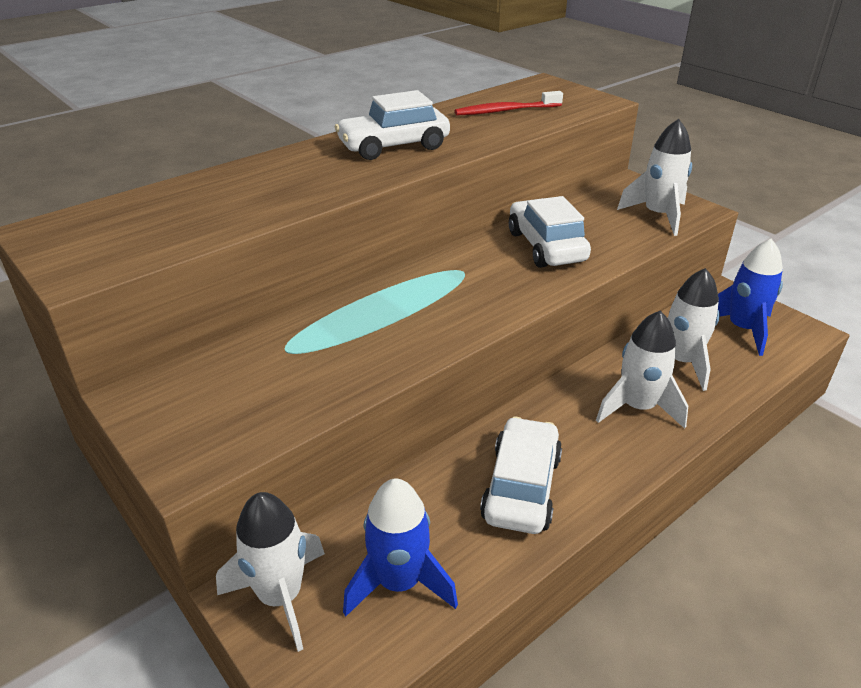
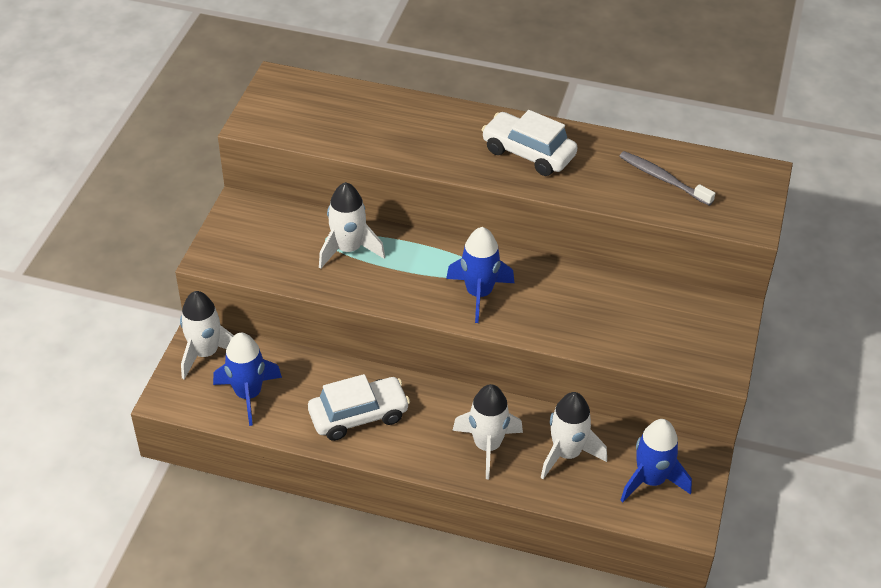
camera: 55 degrees right, 10 degrees up
red toothbrush [455,91,563,116] -> grey toothbrush [619,151,715,206]
white car [509,196,591,268] -> none
white rocket [617,119,692,236] -> white rocket moved to [319,182,385,269]
none -> blue rocket [446,227,514,323]

